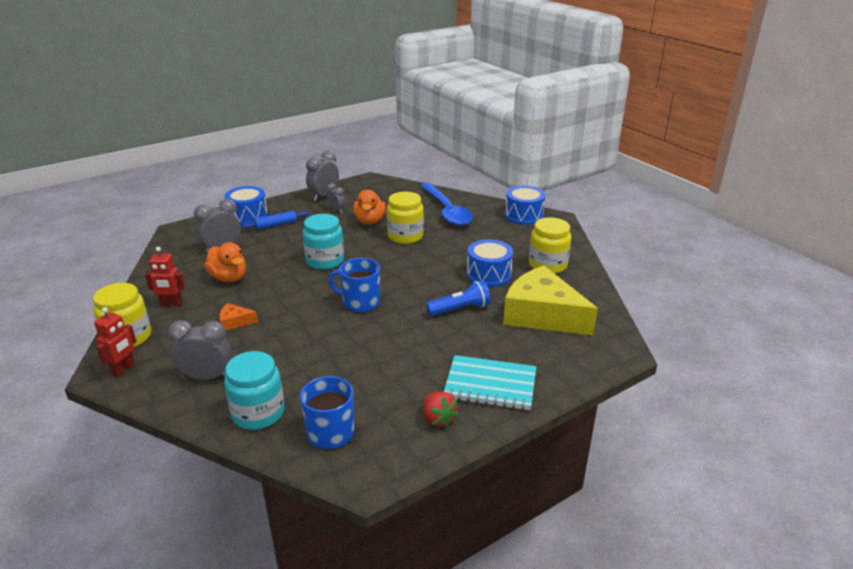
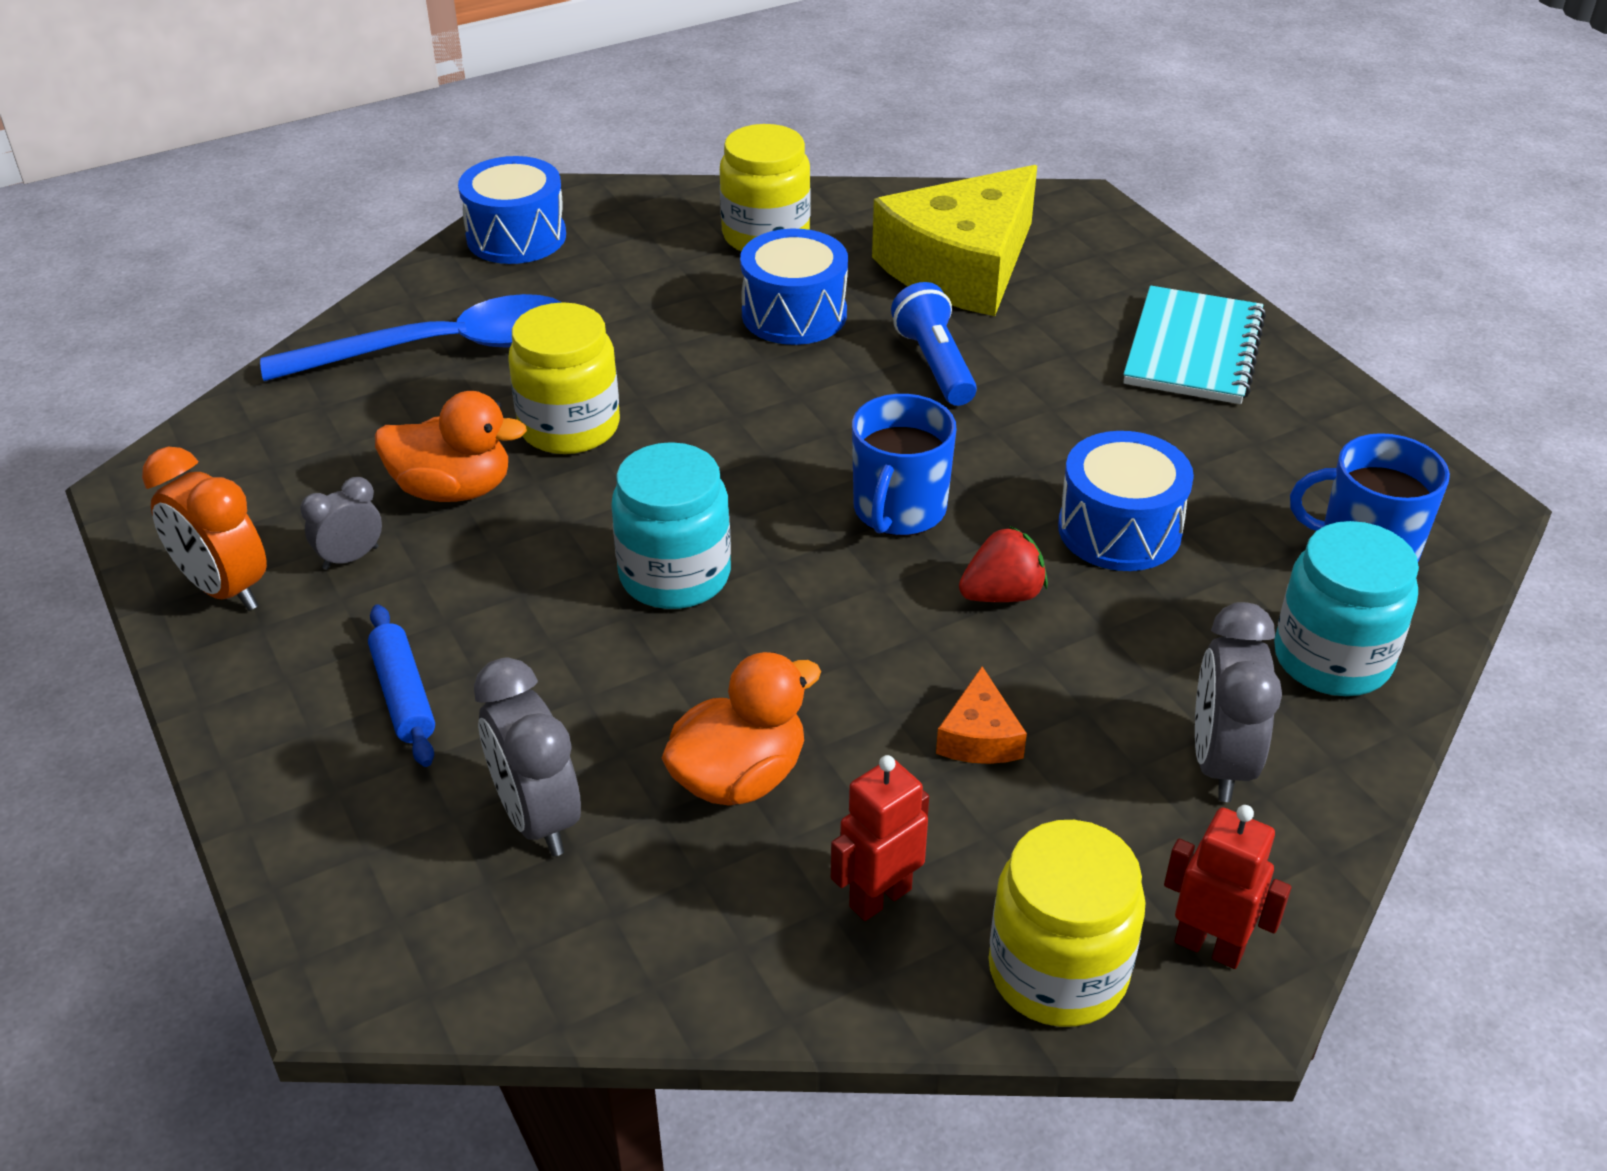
camera: 85 degrees left, 10 degrees up
red robot [145,247,185,306] -> red robot turned 135 degrees counterclockwise [831,755,929,921]
blue drum [225,186,268,225] -> blue drum moved to [1058,431,1194,571]
grey clock [306,151,339,201] -> orange clock [142,447,267,611]
red strawberry [423,391,459,427] -> red strawberry moved to [959,526,1048,602]

